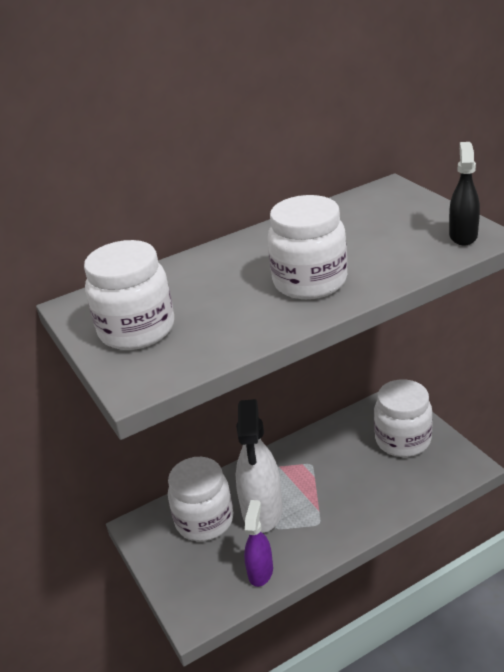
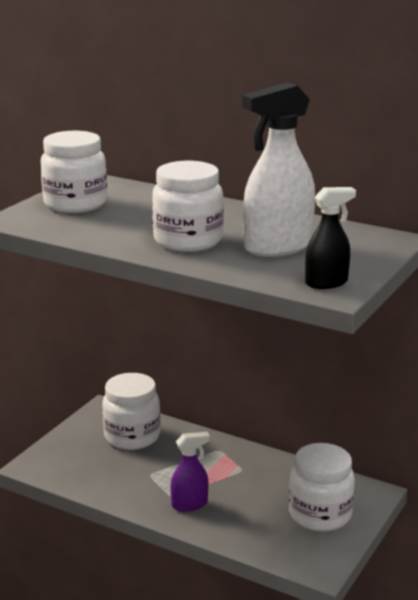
camera: 55 degrees right, 10 degrees down
white spray bottle [236,399,283,533] -> white spray bottle moved to [242,82,315,257]
purple spray bottle [244,500,273,587] -> purple spray bottle moved to [171,432,210,511]

